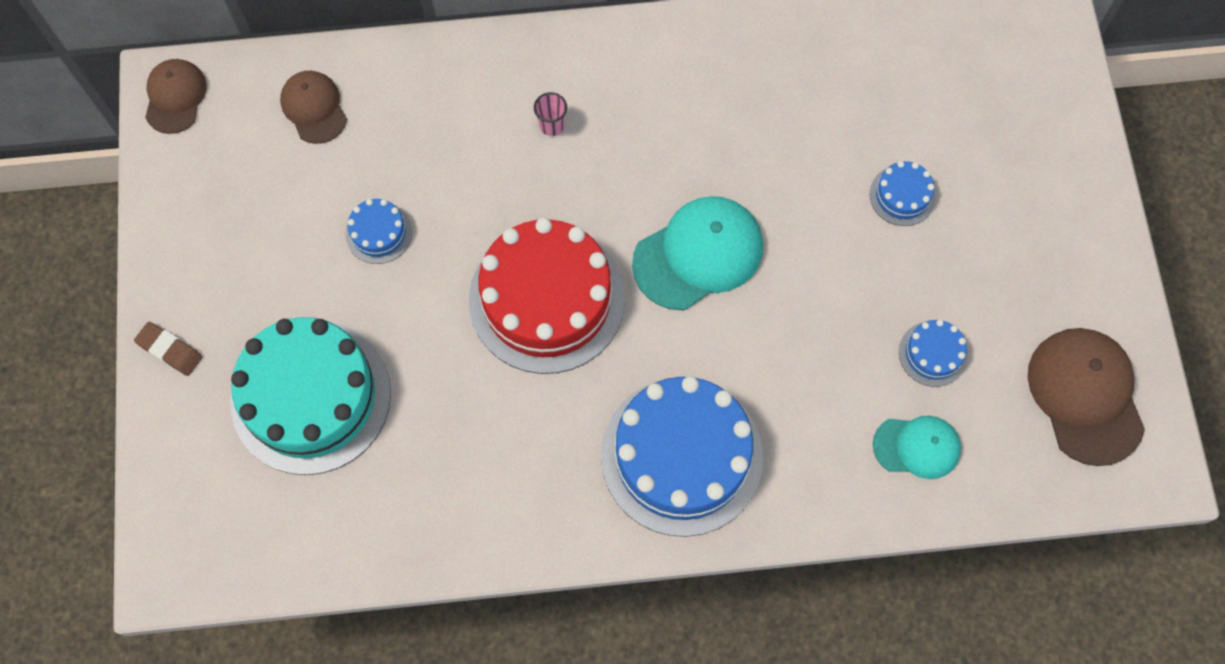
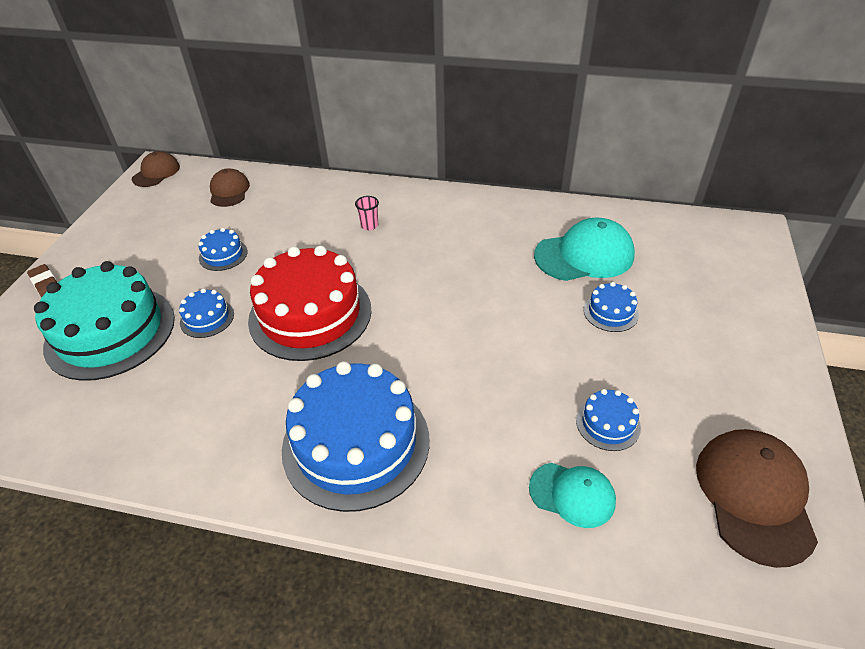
camera: 20 degrees right, 25 degrees down
turquoise cap [632,196,763,310] -> turquoise cap moved to [534,218,635,281]
none -> blue cake [179,289,234,338]

